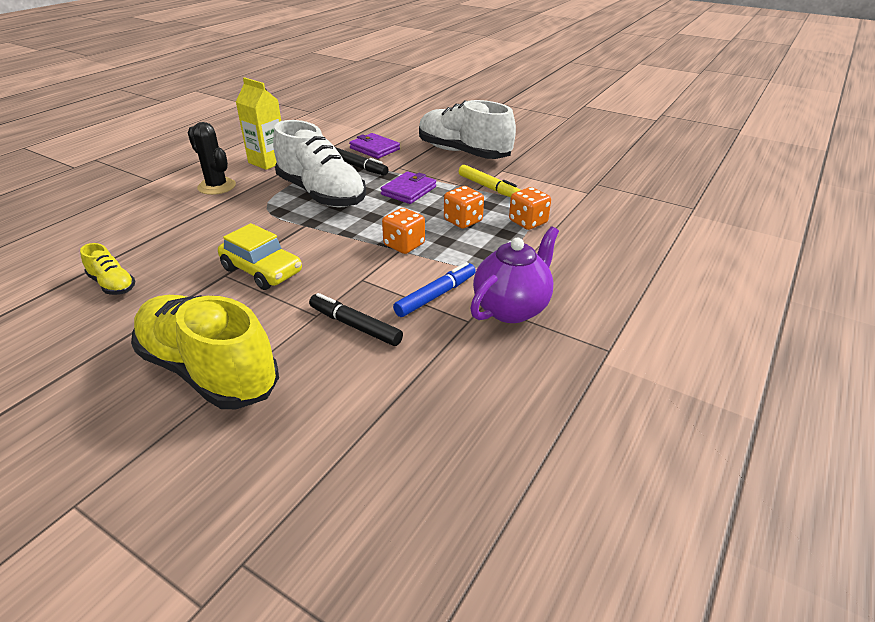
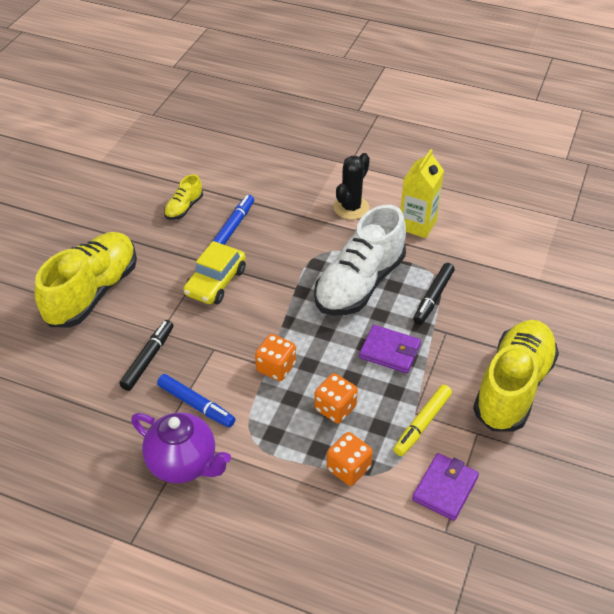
camera: 80 degrees right, 10 degrees up
purple wallet [349,133,400,159] -> purple wallet moved to [412,453,479,521]
white shoe [419,100,516,159] -> yellow shoe [473,320,559,431]
none -> blue marker [211,195,254,245]

